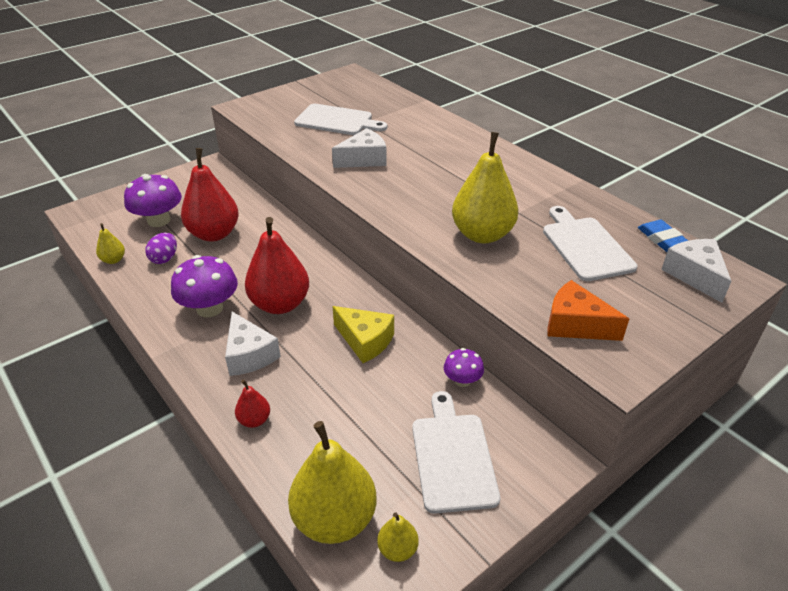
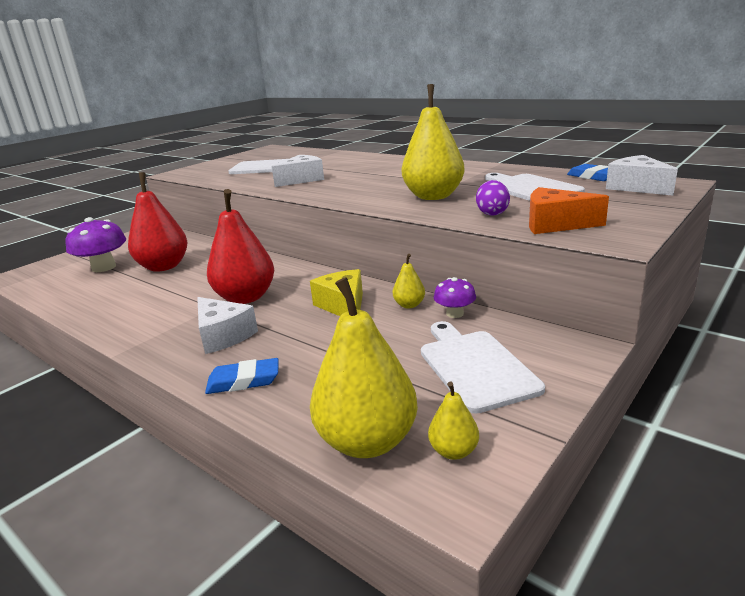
camera: 10 degrees left, 15 degrees down
yellow pear [96,223,125,264] -> yellow pear moved to [393,254,425,308]
purple egg [145,233,177,264] -> purple egg moved to [476,180,510,216]
purple mushroom [171,255,238,317] -> none
red pear [235,380,270,428] -> blue eraser [205,358,279,394]
yellow cheese [332,306,394,363] -> yellow cheese turned 135 degrees counterclockwise [310,269,363,316]

